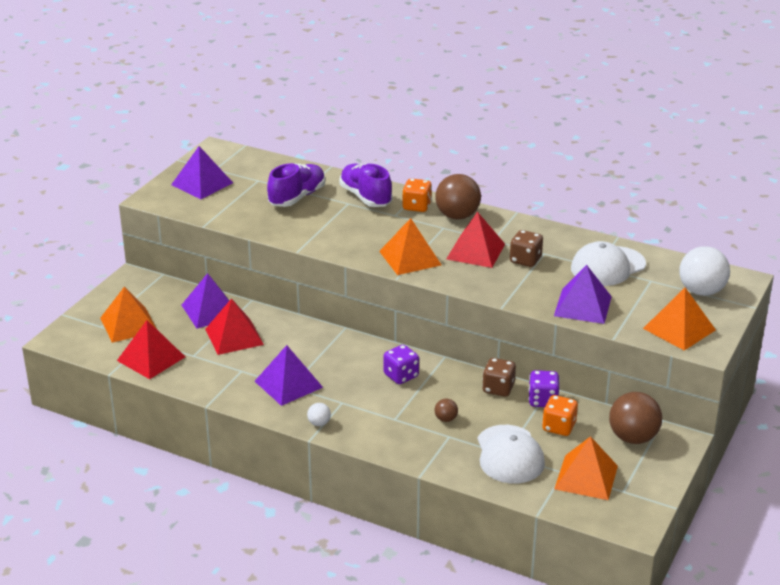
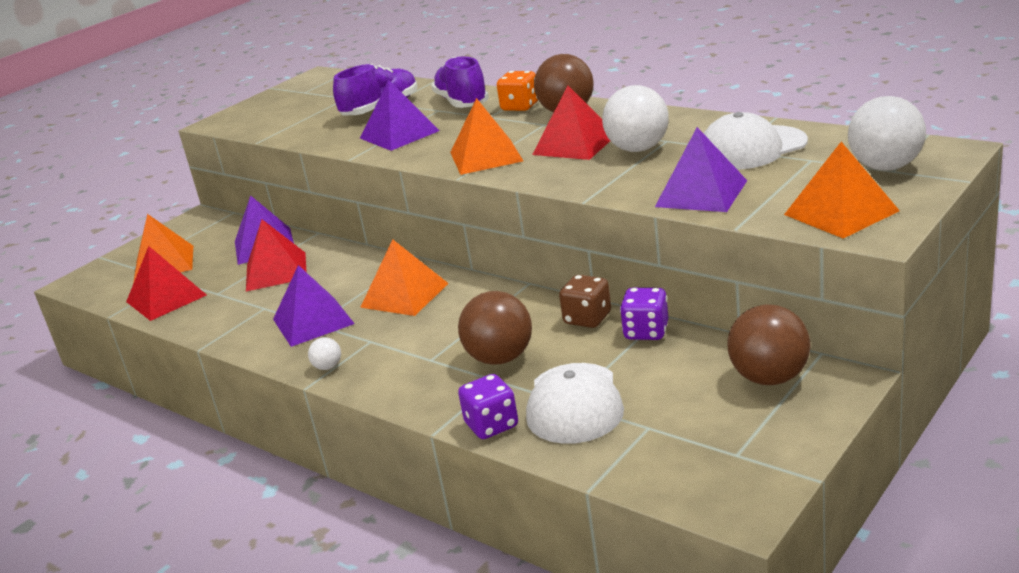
camera: 15 degrees right, 5 degrees down
purple pyramid [171,146,233,199] -> purple pyramid moved to [360,80,440,151]
purple dice [384,345,419,384] -> purple dice moved to [458,374,518,439]
brown ball [435,398,458,422] -> brown ball [458,291,532,365], size x2.17
brown dice [510,230,543,267] -> white ball [602,85,669,152]
orange dice [542,395,578,436] -> none
orange pyramid [554,436,618,500] -> orange pyramid moved to [360,239,449,316]

